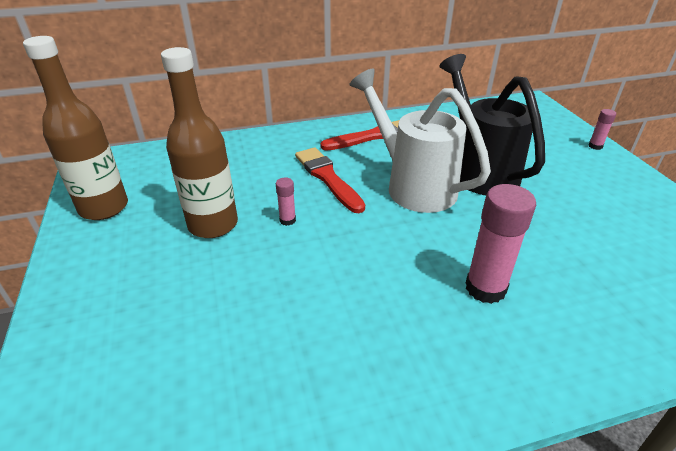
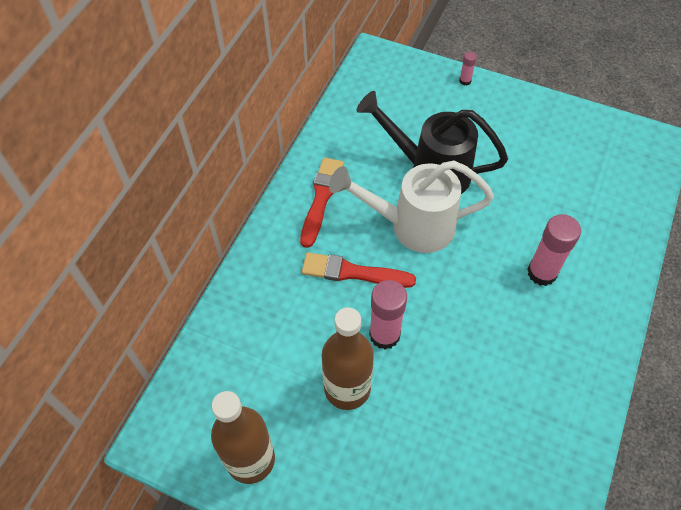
camera: 50 degrees left, 20 degrees up
pink glue stick [276,177,296,226] -> pink glue stick [369,280,407,350], size x2.08

